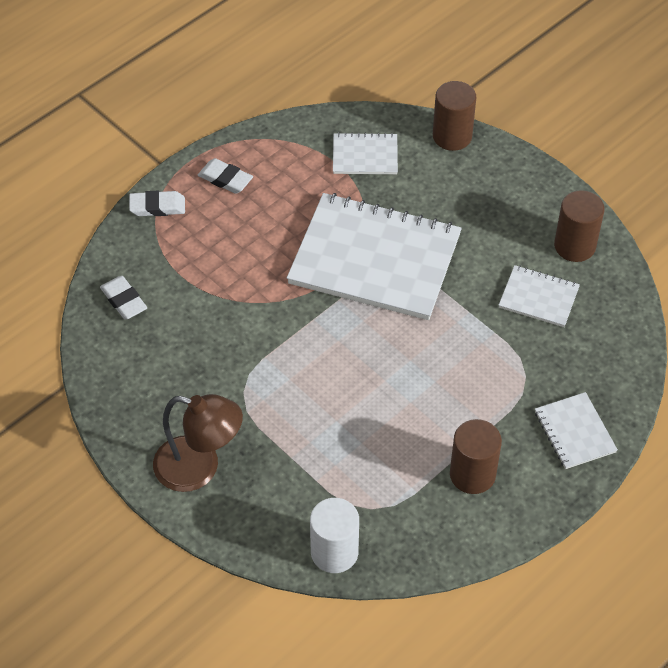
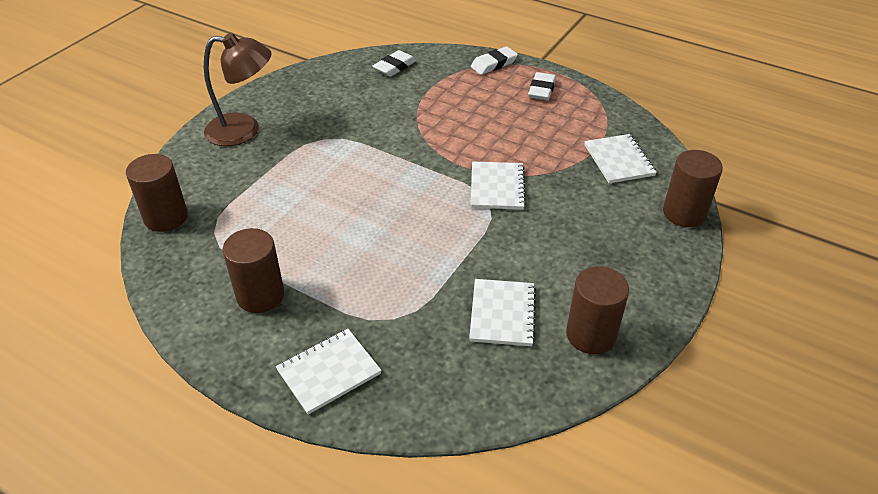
camera: 75 degrees right, 10 degrees down
white eraser [129,191,185,216] -> white eraser turned 75 degrees clockwise [471,46,518,75]
brown lamp [153,394,243,492] -> brown lamp turned 90 degrees counterclockwise [204,33,272,146]
white notebook [287,193,462,320] -> white notebook [471,161,526,210], size x0.46
white cylinder [310,498,359,573] -> brown cylinder [126,154,188,232]

